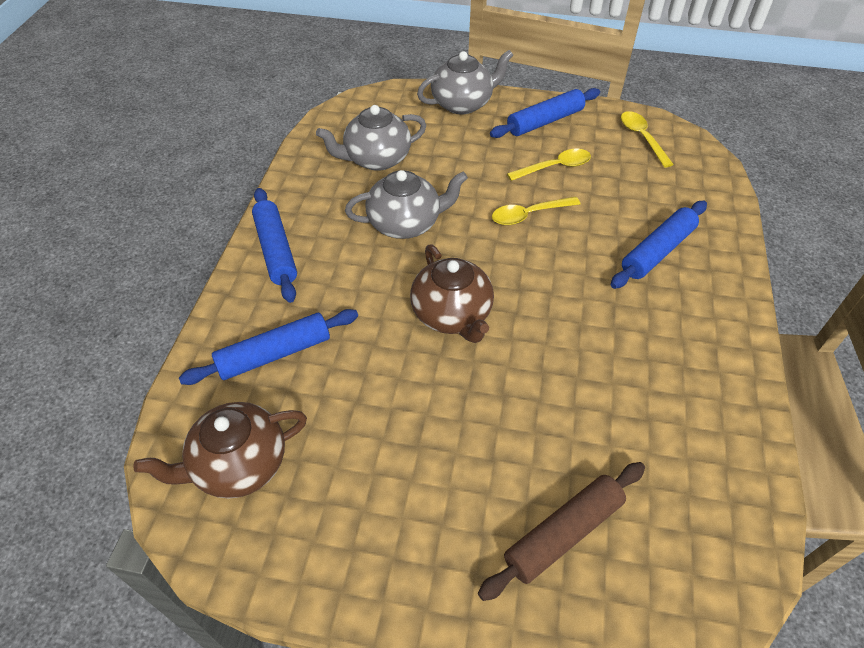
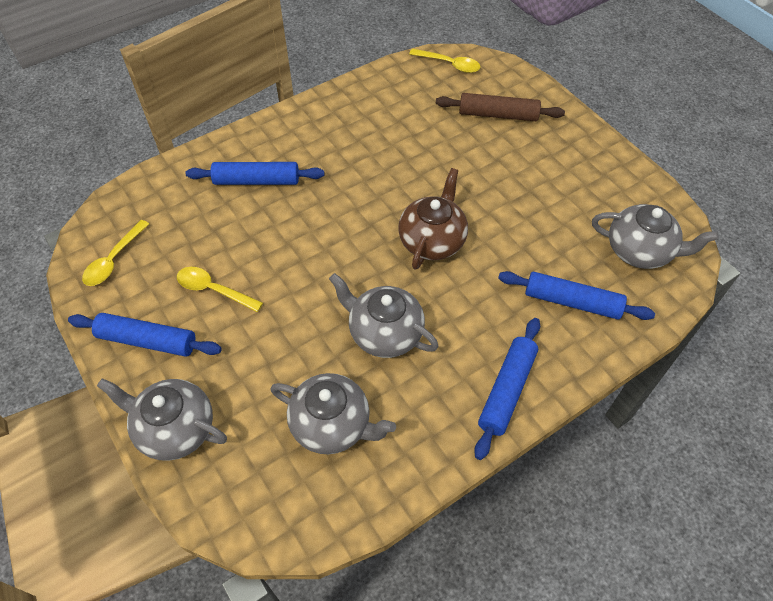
camera: 135 degrees left, 5 degrees up
brown teapot [133,402,307,499] -> grey teapot [592,204,719,269]
yellow spoon [492,197,581,225] -> yellow spoon moved to [409,48,481,73]

